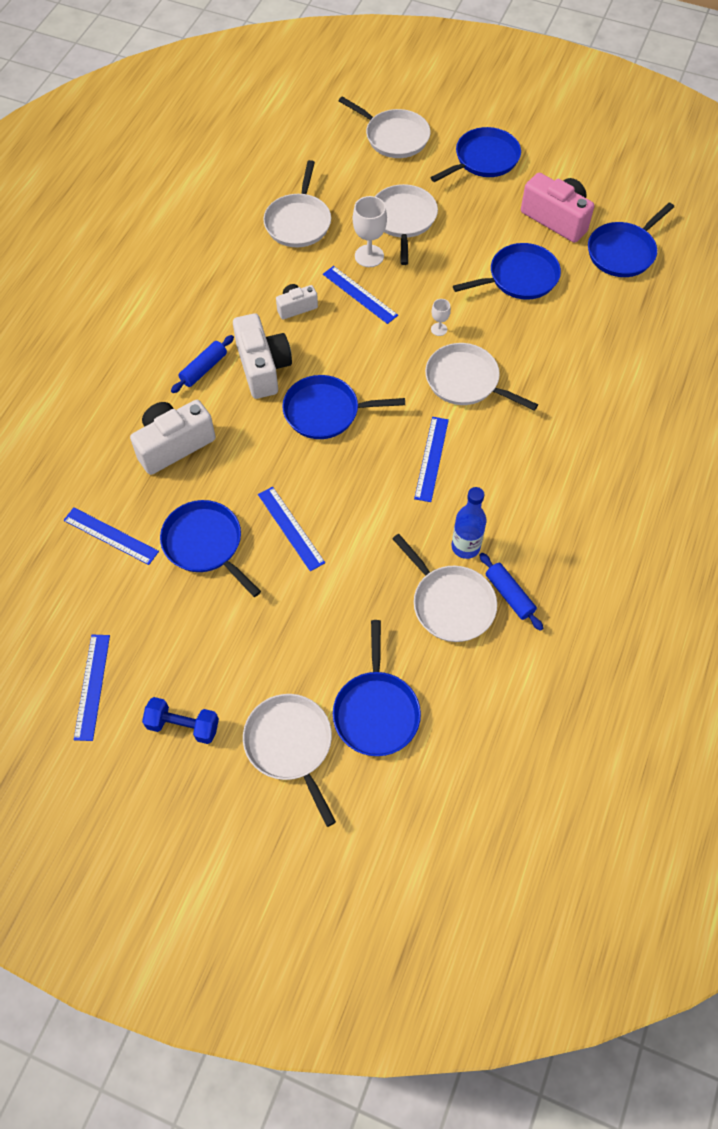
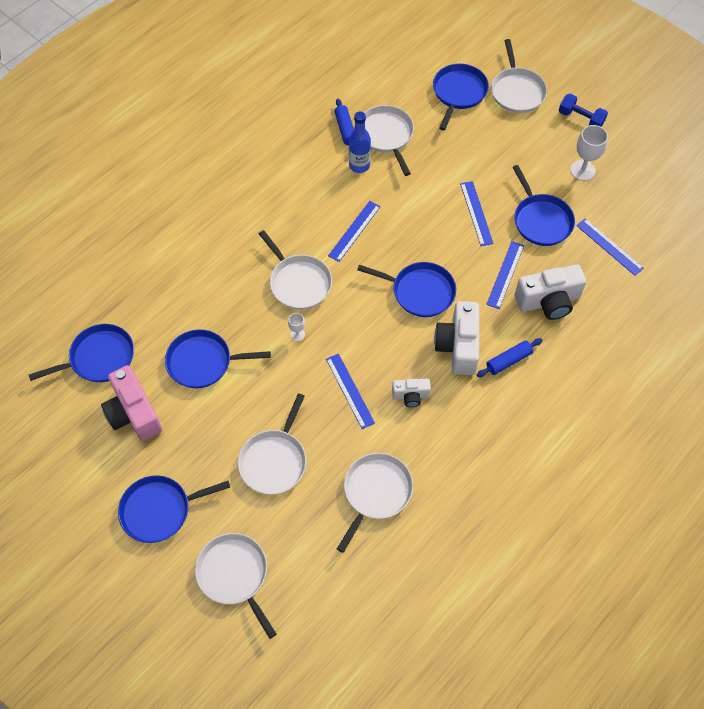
camera: 160 degrees left, 0 degrees up
blue ruler [74,635,110,741] -> blue ruler moved to [486,241,524,309]
white goblet [353,196,387,267] -> white goblet moved to [570,125,608,181]

